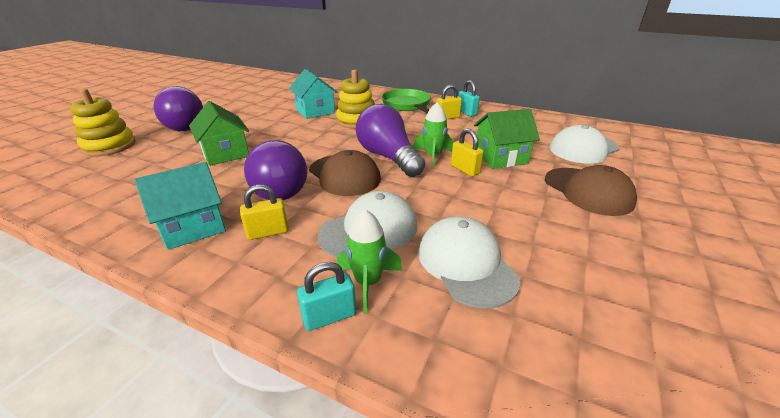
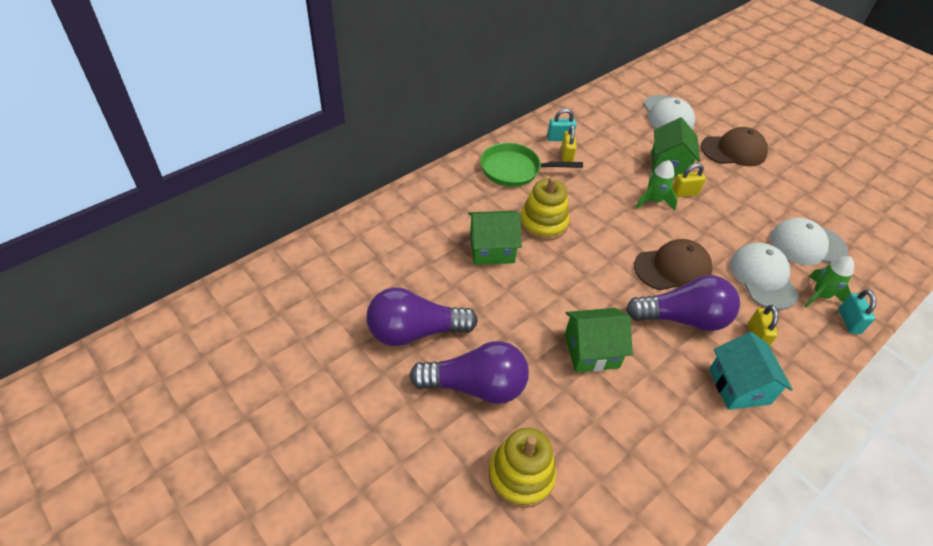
camera: 70 degrees left, 15 degrees up
turquoise house [289,69,337,119] -> green house [468,211,522,265]
purple light bulb [356,104,425,177] -> purple light bulb moved to [367,287,478,346]

